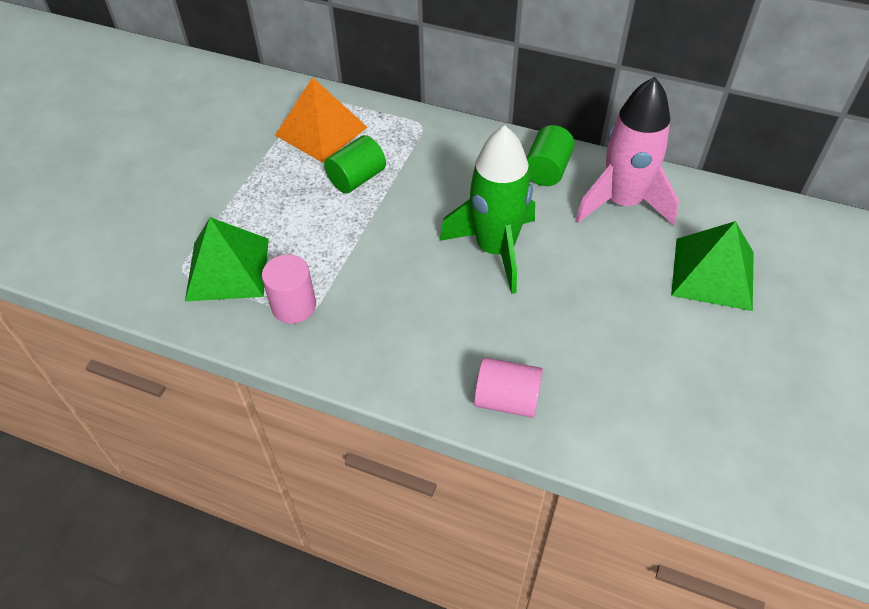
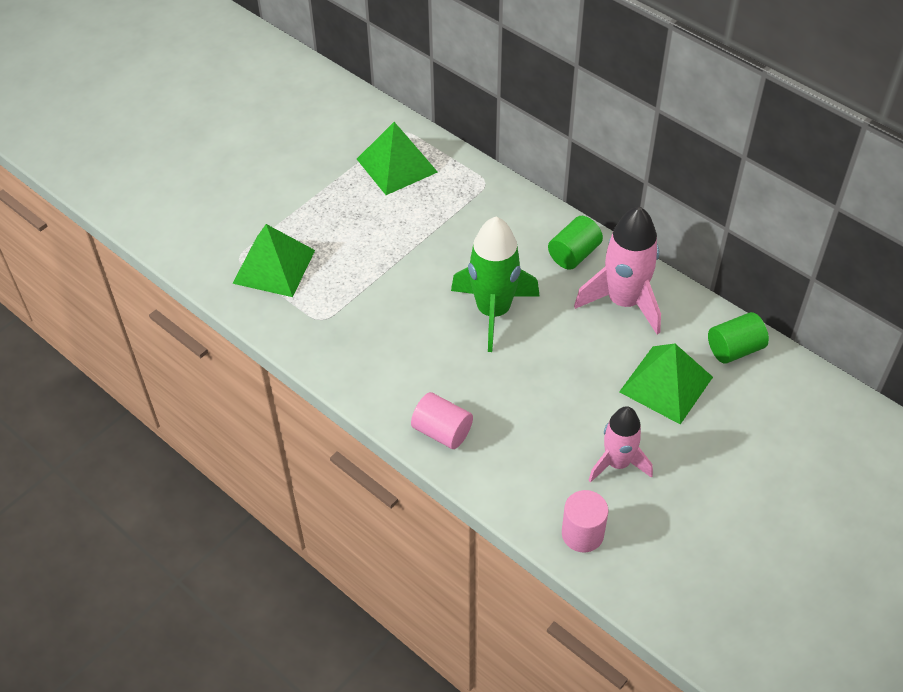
camera: 20 degrees right, 0 degrees up
pink cylinder [262,255,316,324] -> pink cylinder moved to [562,490,608,552]
orange pyramid [275,77,368,163] -> green pyramid [357,122,438,195]
green cylinder [324,135,386,193] -> green cylinder moved to [708,312,769,364]
none -> pink rocket [588,406,653,483]

